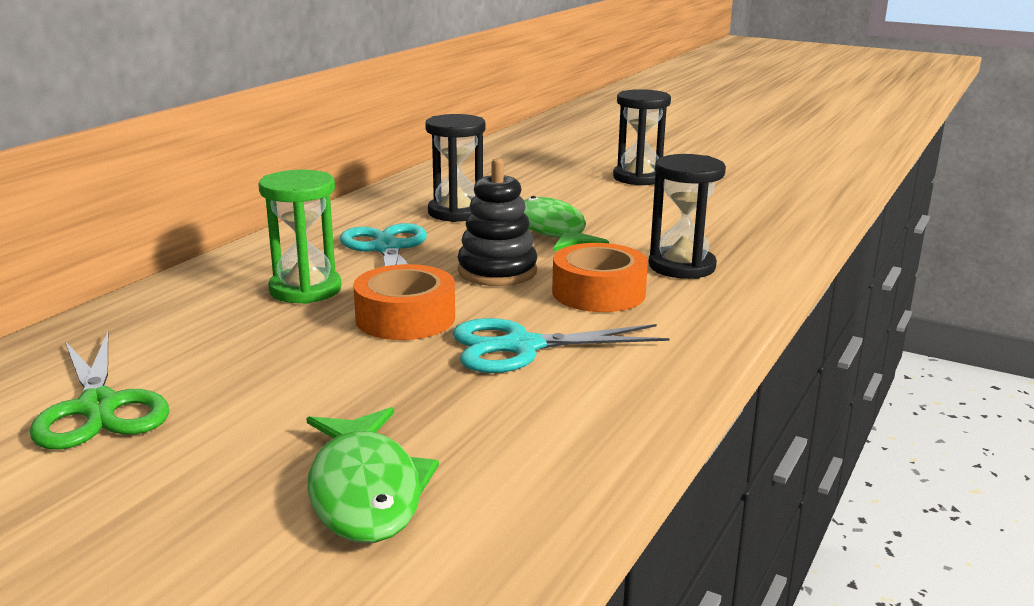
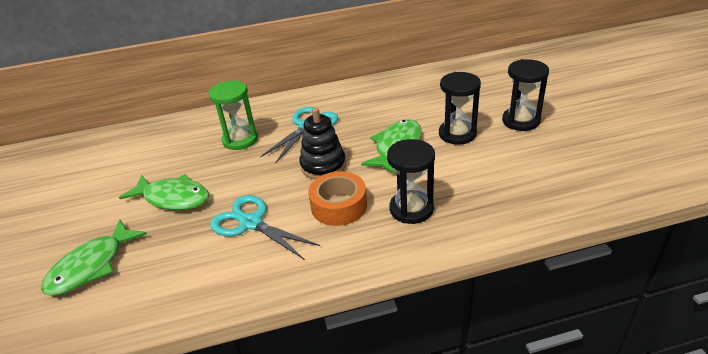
camera: 50 degrees right, 15 degrees up
green scissors [30,332,169,449] -> none
orange tape [353,264,455,340] -> none
black hourglass [425,114,486,222] -> black hourglass moved to [439,72,481,145]
none -> green fish [119,174,209,210]

